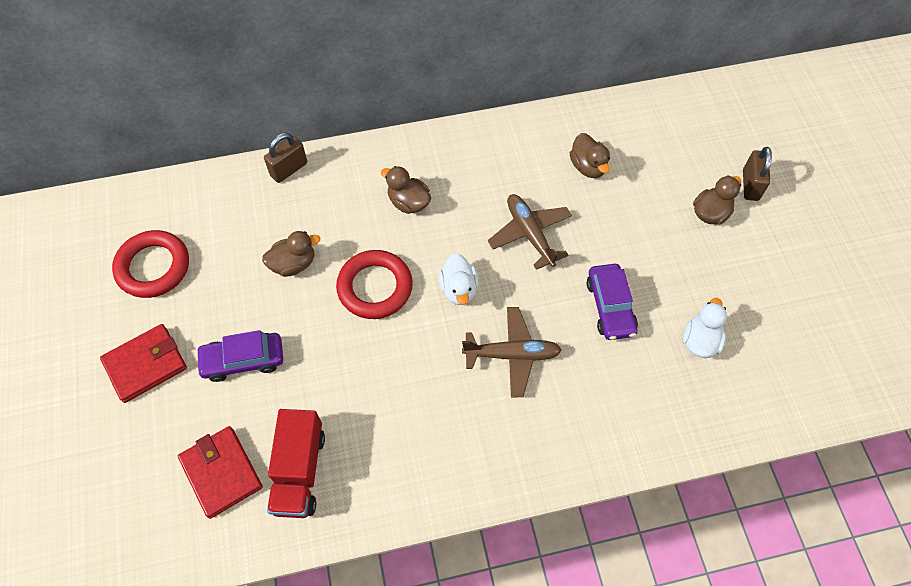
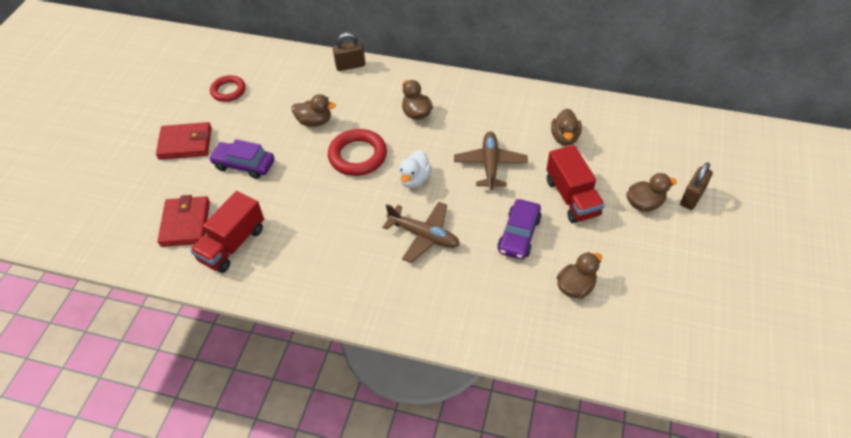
camera: 30 degrees right, 10 degrees down
red ring [112,230,189,298] -> red ring [210,75,246,102], size x0.65
white duck [683,298,727,358] -> brown duck [557,252,602,298]
none -> red truck [546,145,605,223]

